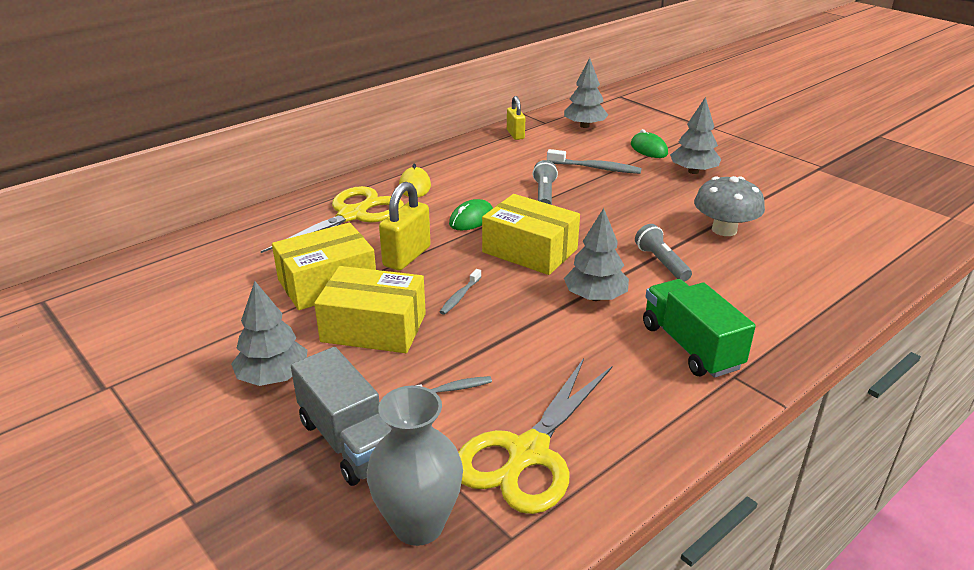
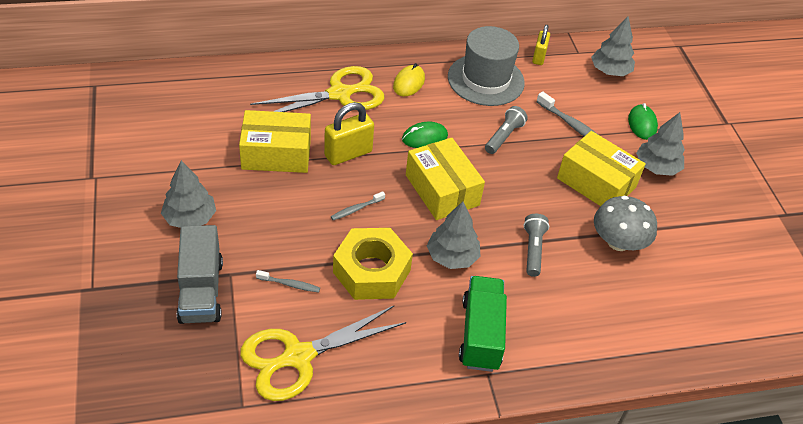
camera: 25 degrees right, 15 degrees up
yellow box [314,266,426,353] -> yellow box moved to [557,131,646,206]
grey vase [367,386,463,546] -> none
none -> yellow nut [333,228,413,300]
none -> grey hat [448,26,525,106]

